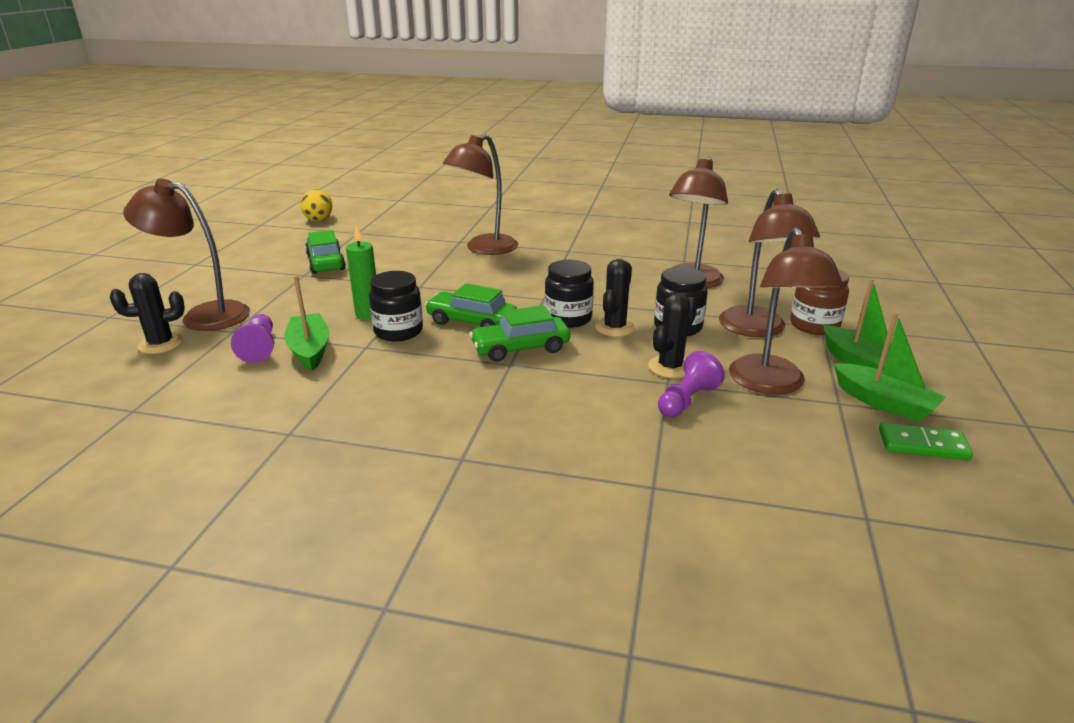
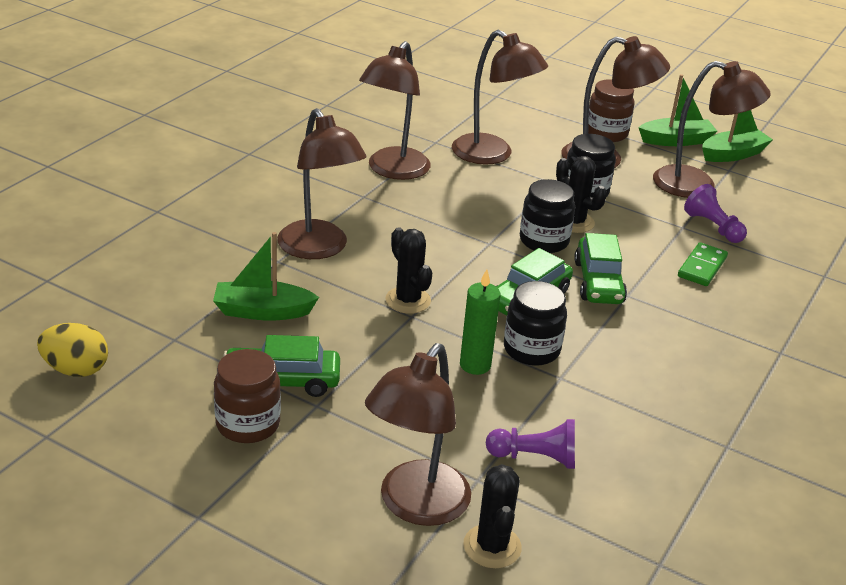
camera: 75 degrees left, 5 degrees up
green boat [284,275,330,371] -> green boat moved to [213,232,319,321]
black cactus [648,293,697,378] -> black cactus moved to [385,227,432,314]
green domino [879,422,973,461] -> green domino moved to [678,242,728,286]
none -> brown jar [214,349,281,443]
none -> brown lamp [359,41,431,180]

